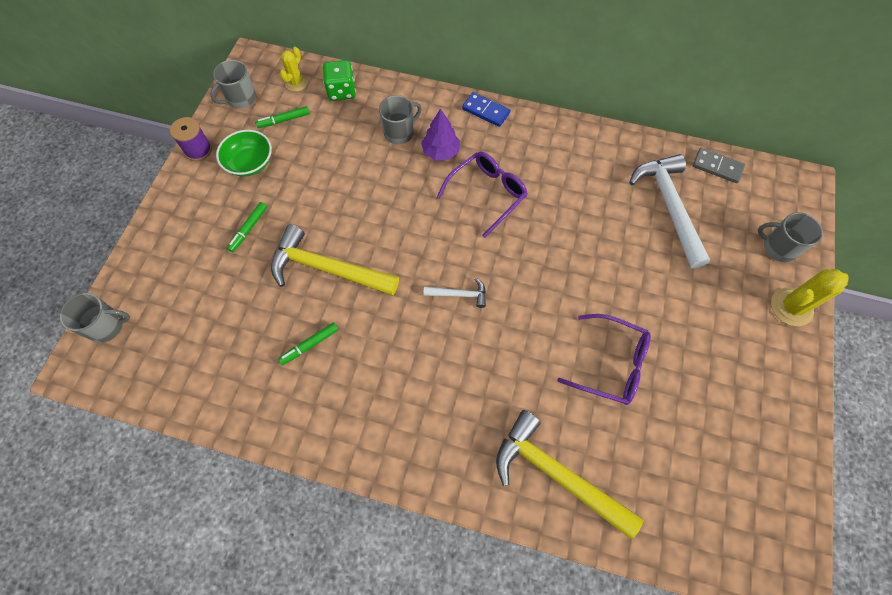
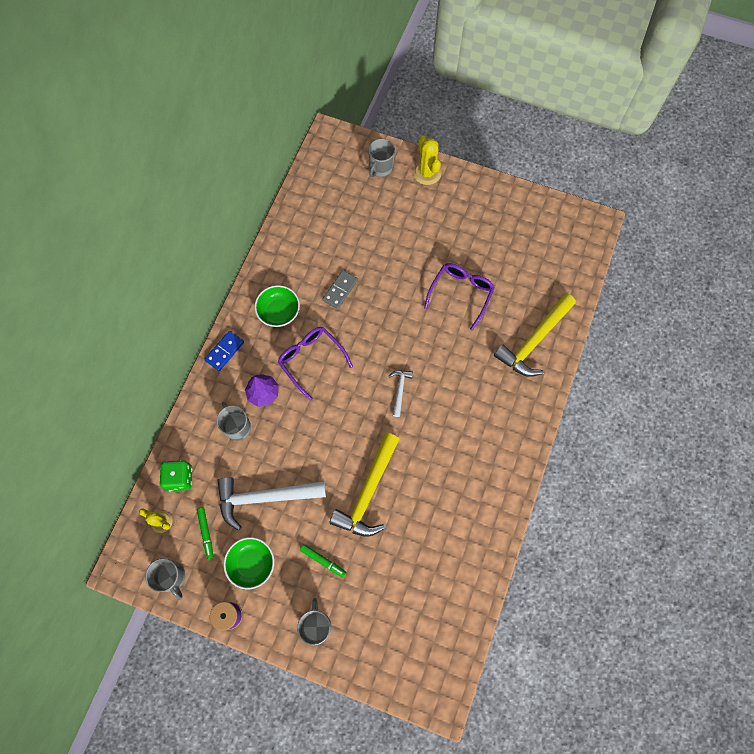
camera: 85 degrees left, 5 degrees up
grey mug [60,293,130,343] -> grey mug moved to [297,598,331,645]
green marker [278,322,338,365] -> none
white hammer [629,154,710,269] -> white hammer moved to [217,477,326,530]
grey domino [693,148,745,183] -> grey domino moved to [322,270,358,309]
none -> green bowl [255,285,300,327]

